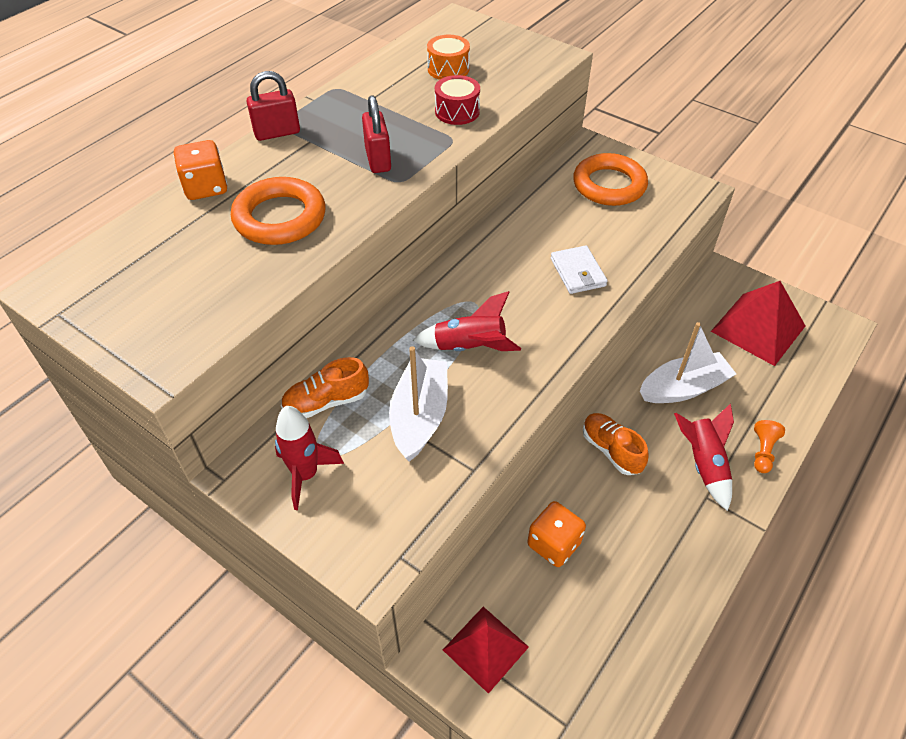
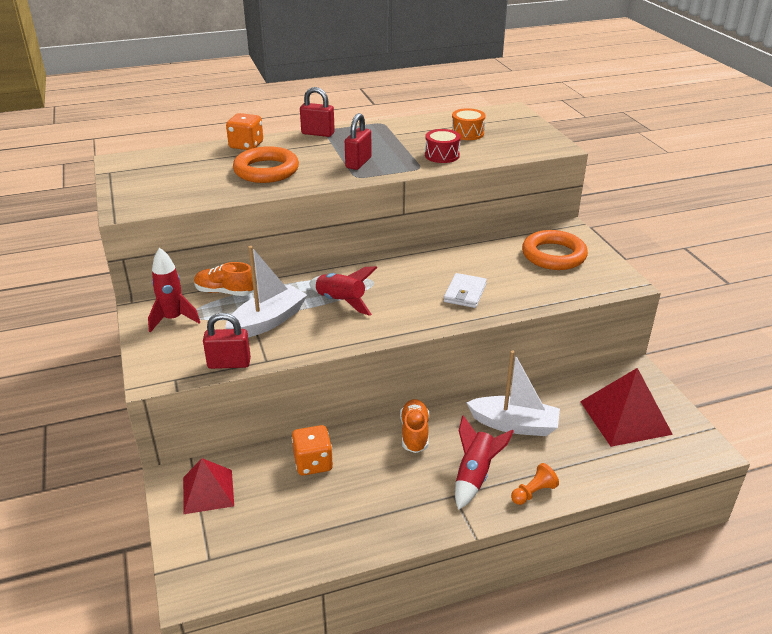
camera: 35 degrees right, 15 degrees down
none -> red padlock [203,313,251,369]

